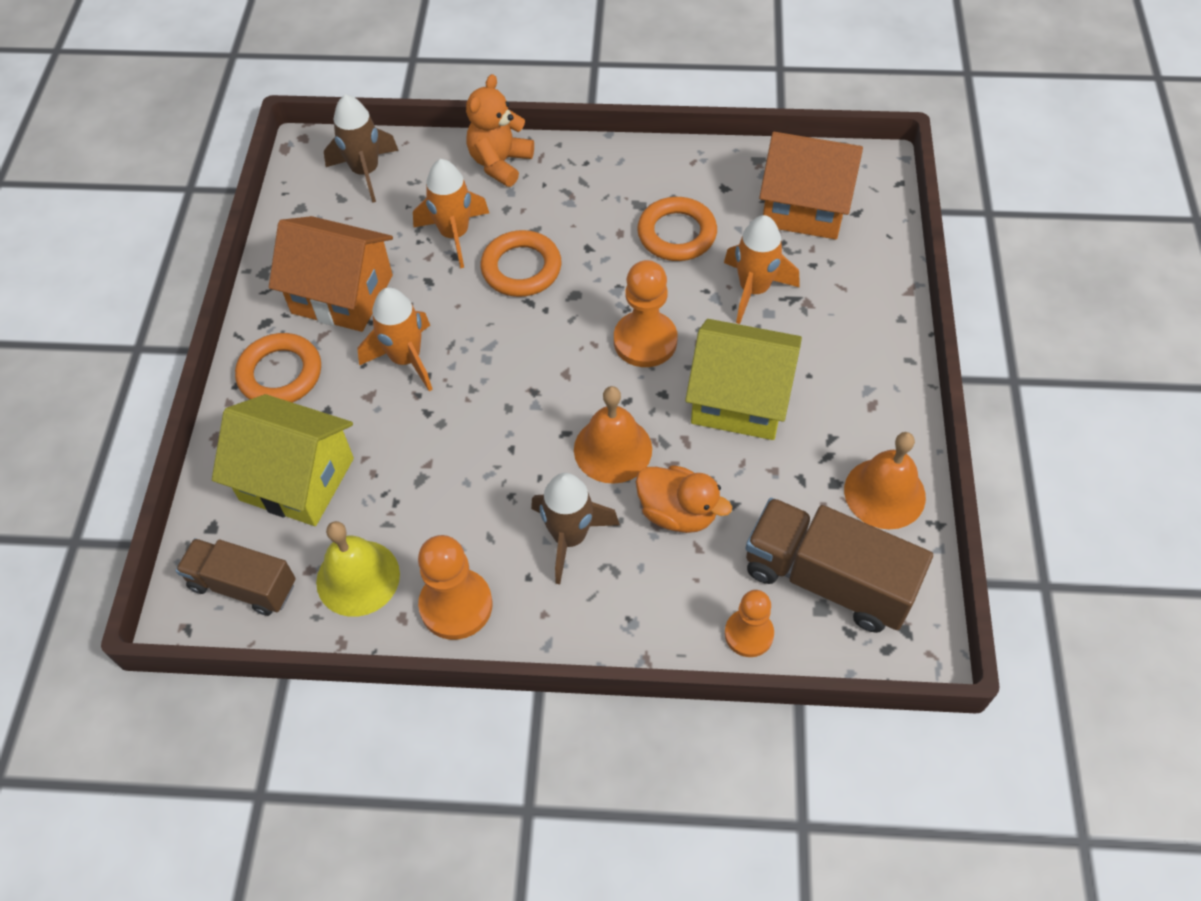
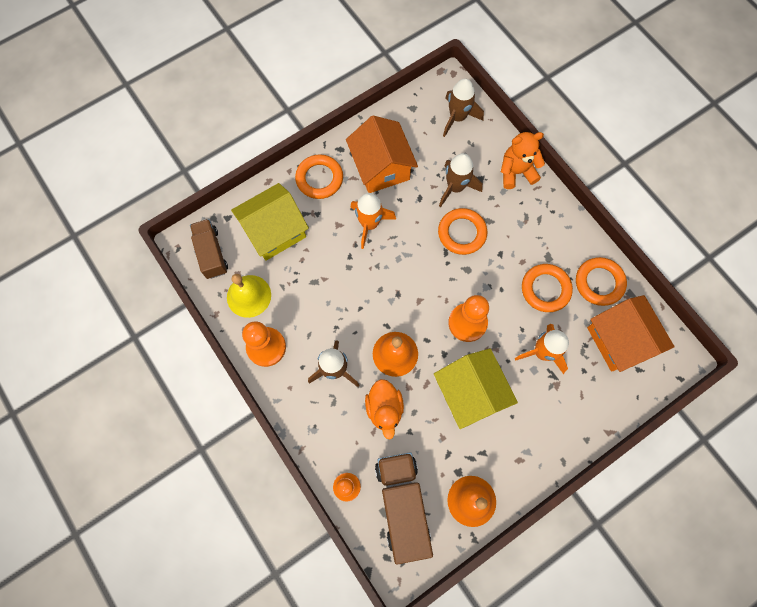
camera: 50 degrees right, 15 degrees up
yellow house [212,394,354,526] -> yellow house turned 75 degrees clockwise [231,183,309,261]
orange rocket [413,159,489,268] -> brown rocket [439,153,483,207]
none -> orange ring [576,257,627,306]

